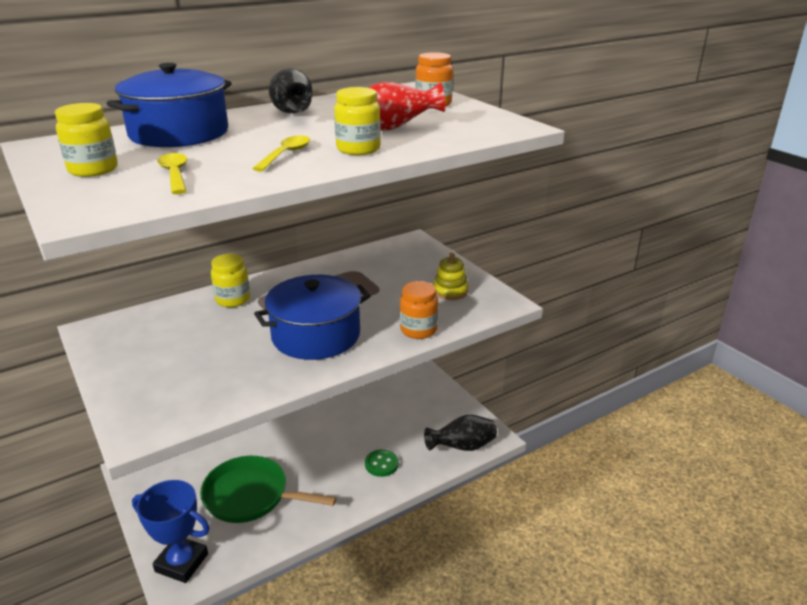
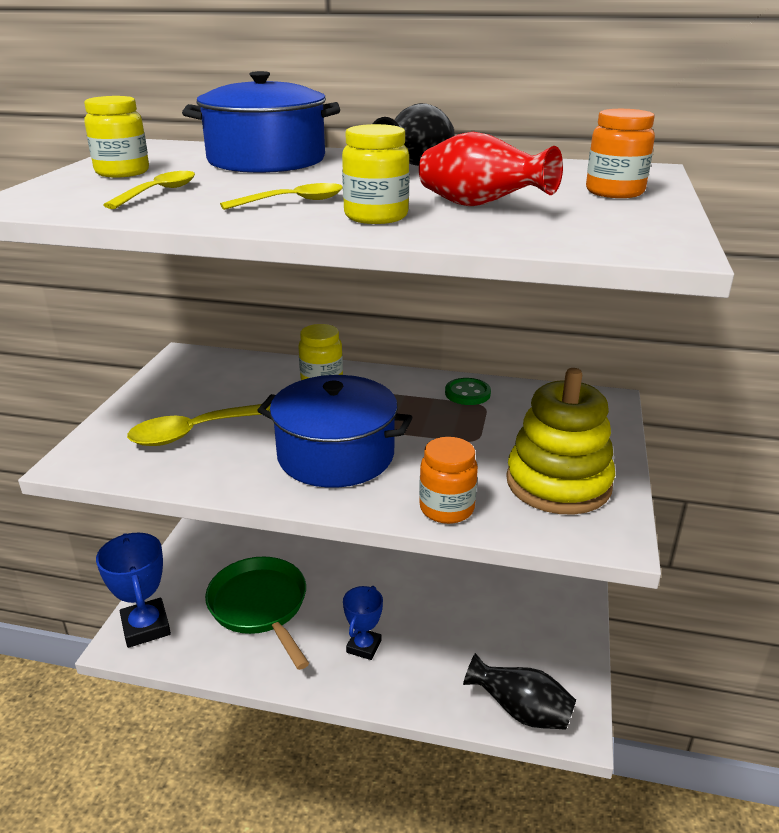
camera: 45 degrees right, 0 degrees up
green button [365,449,399,477] -> green button moved to [445,378,491,405]
yellow stacking toy [433,252,468,300] -> yellow stacking toy [506,368,615,515], size x1.91
none -> yellow spoon [127,404,271,446]
none -> blue trophy [343,586,383,660]

